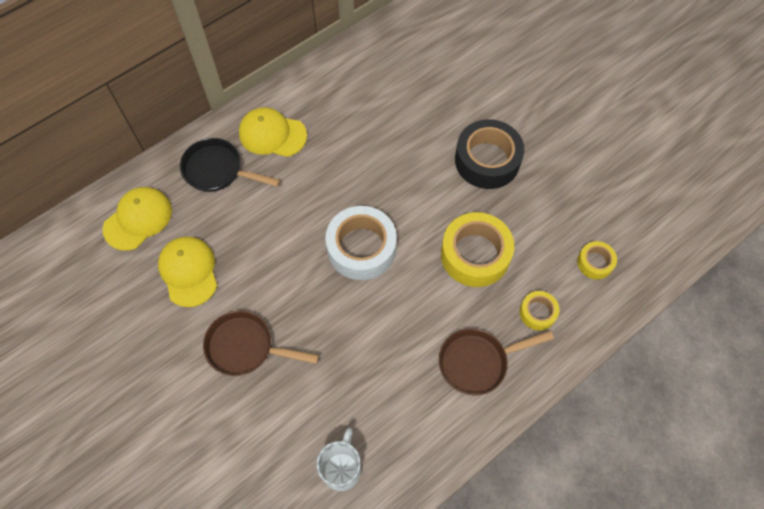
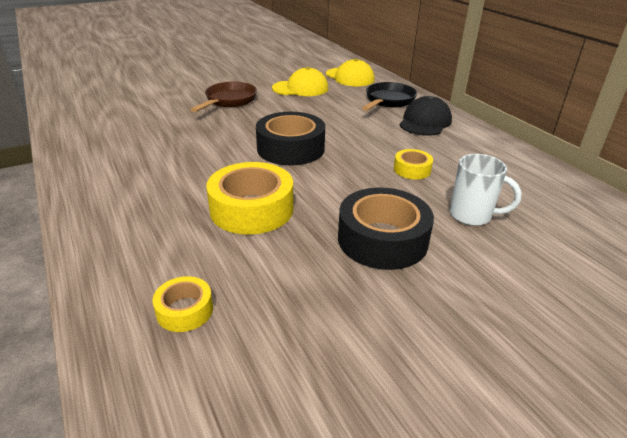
camera: 100 degrees right, 30 degrees down
yellow cap [239,107,307,157] -> black cap [400,96,452,136]
white mug [316,428,361,491] -> white mug moved to [450,154,522,226]
white tape [325,206,397,280] -> black tape [256,112,325,165]
brown pan [439,328,554,396] -> none
yellow tape [520,291,559,331] -> yellow tape moved to [394,149,433,179]

